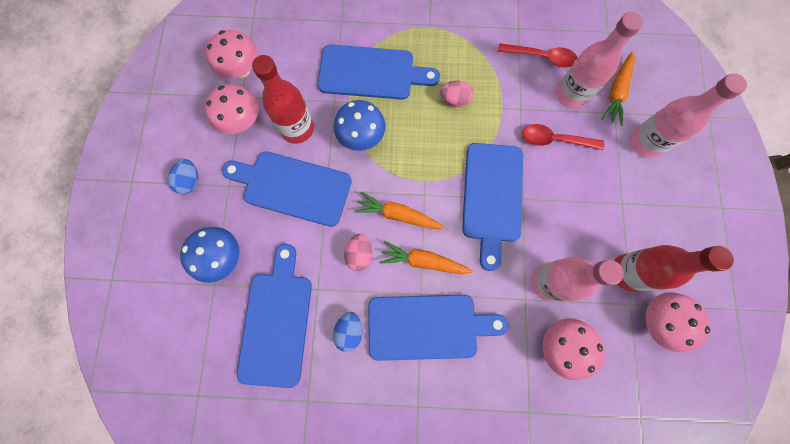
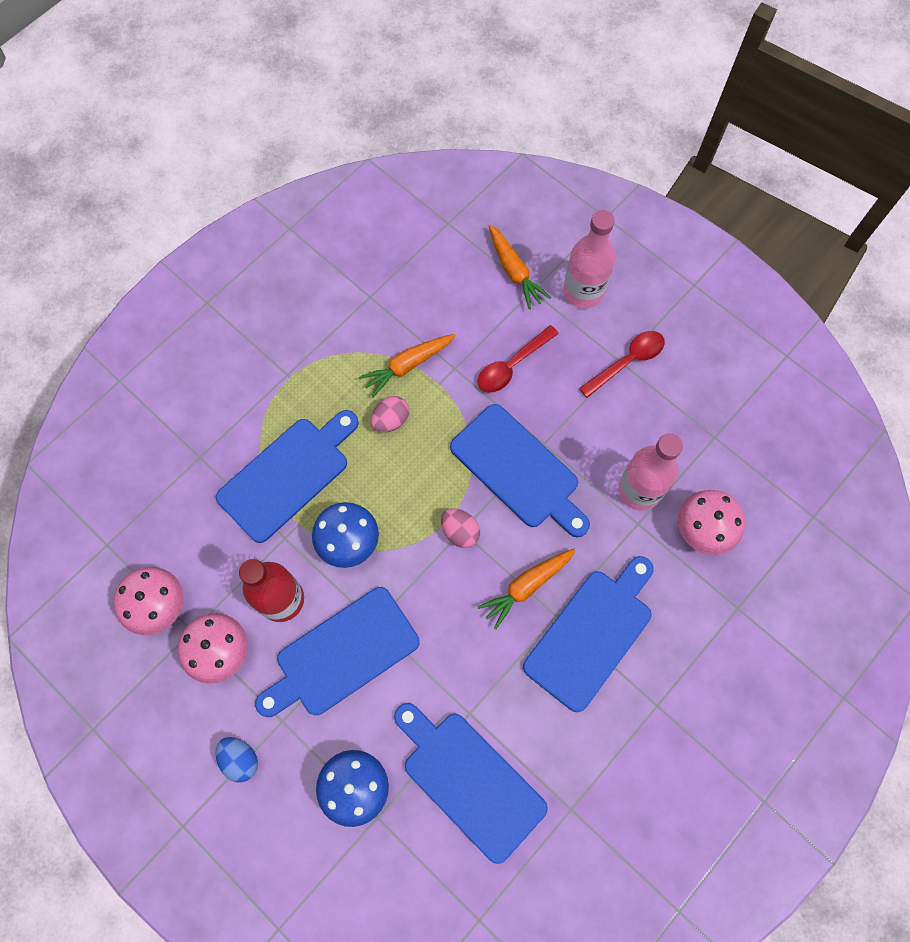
camera: 50 degrees left, 5 degrees down
blue egg [333,312,362,352] -> none
pink egg [344,234,372,271] -> pink egg moved to [441,508,480,548]
orange carrot [354,192,444,229] -> orange carrot moved to [359,334,456,397]
red spoon [498,43,577,67] -> red spoon moved to [579,331,665,398]
pink bottle [556,12,643,109] -> none
red bottle [614,245,734,291] -> none
pink mushroom [645,292,710,352] -> none

